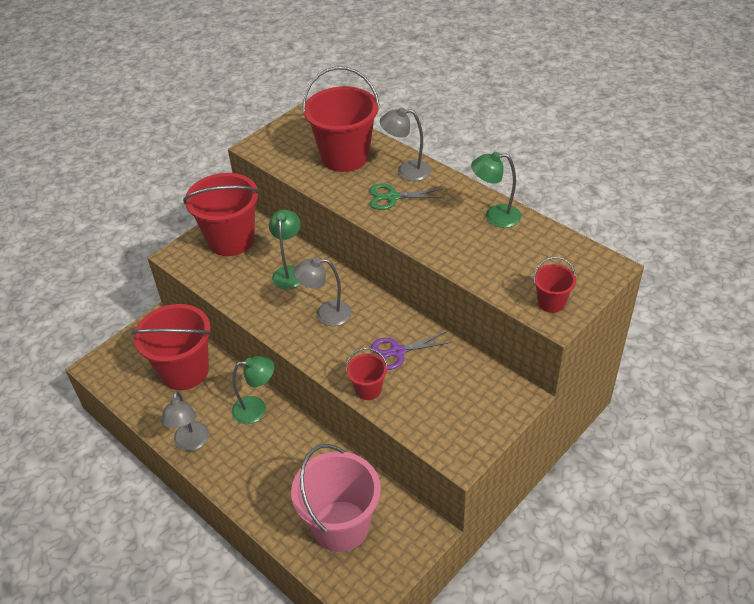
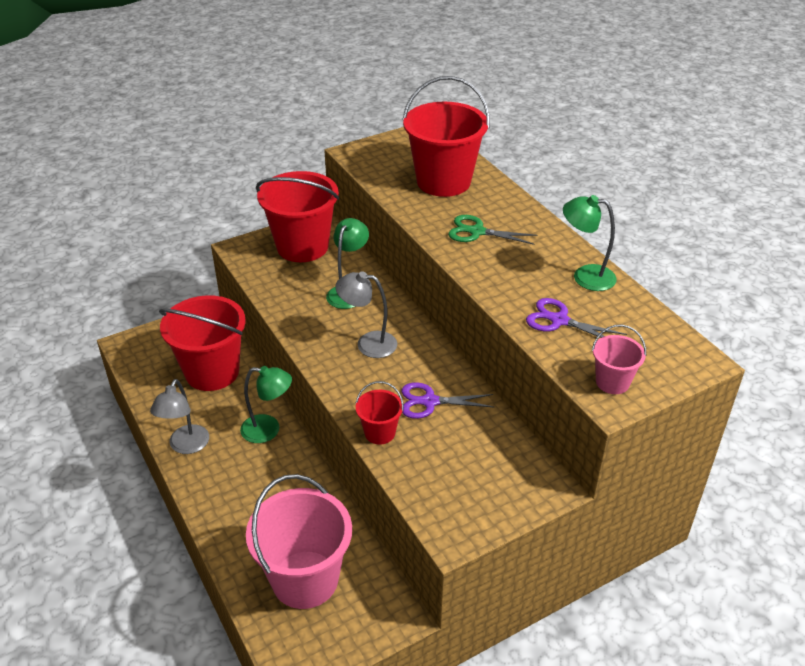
camera: 15 degrees right, 5 degrees down
grey lamp [380,107,431,181] -> none
red bucket [533,257,576,313] -> pink bucket [592,325,646,394]
none -> purple scissors [526,298,627,338]

